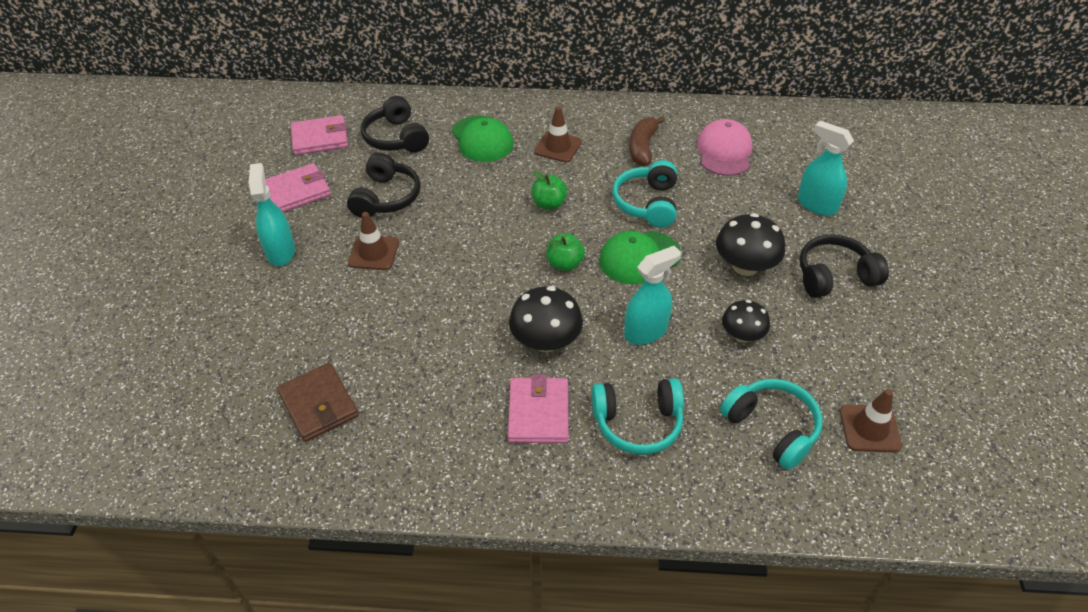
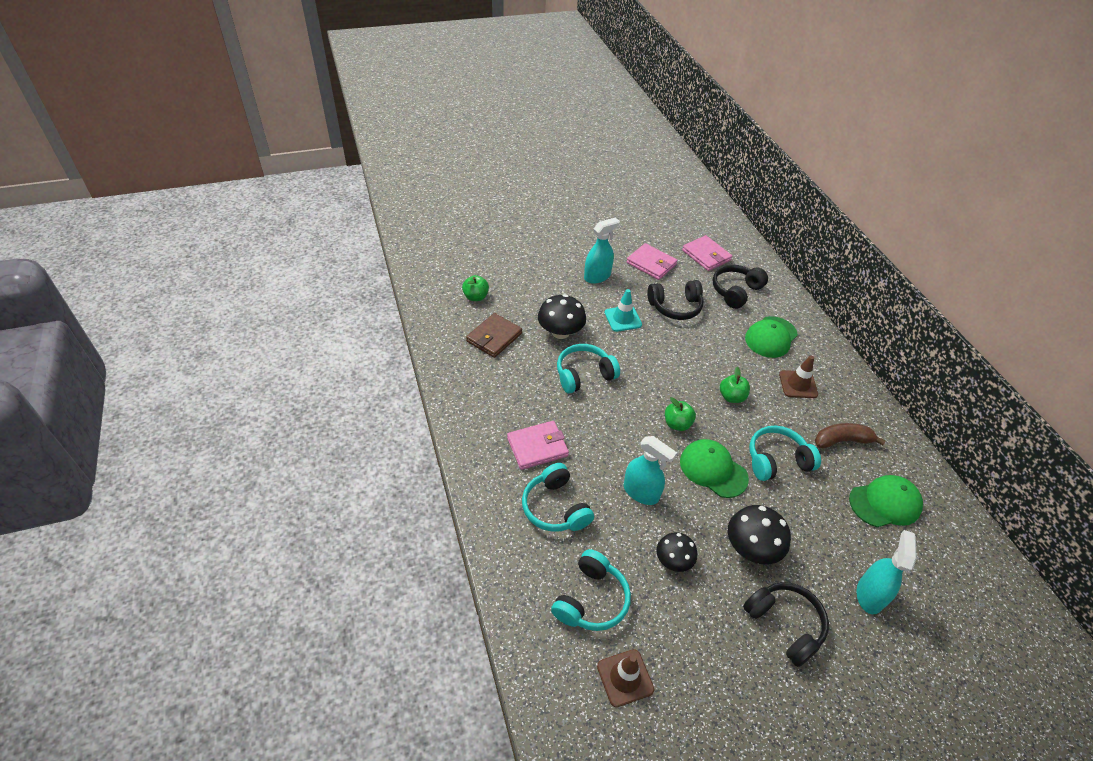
camera: 65 degrees right, 0 degrees up
brown traffic cone [348,212,399,270] -> turquoise traffic cone [605,289,642,332]
black mushroom [509,286,583,352] -> black mushroom moved to [538,294,586,339]
pink cap [697,119,752,176] -> green cap [849,475,923,527]
none -> green apple [462,275,489,301]
none -> turquoise headphones [557,344,620,394]

